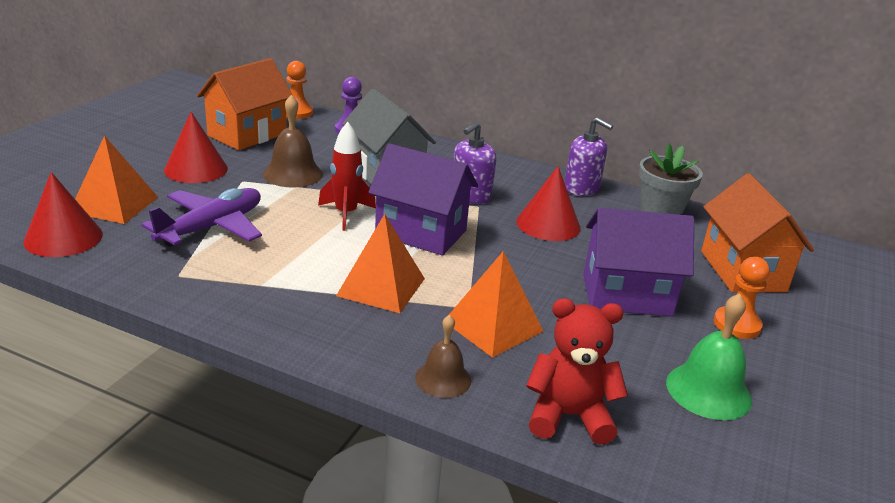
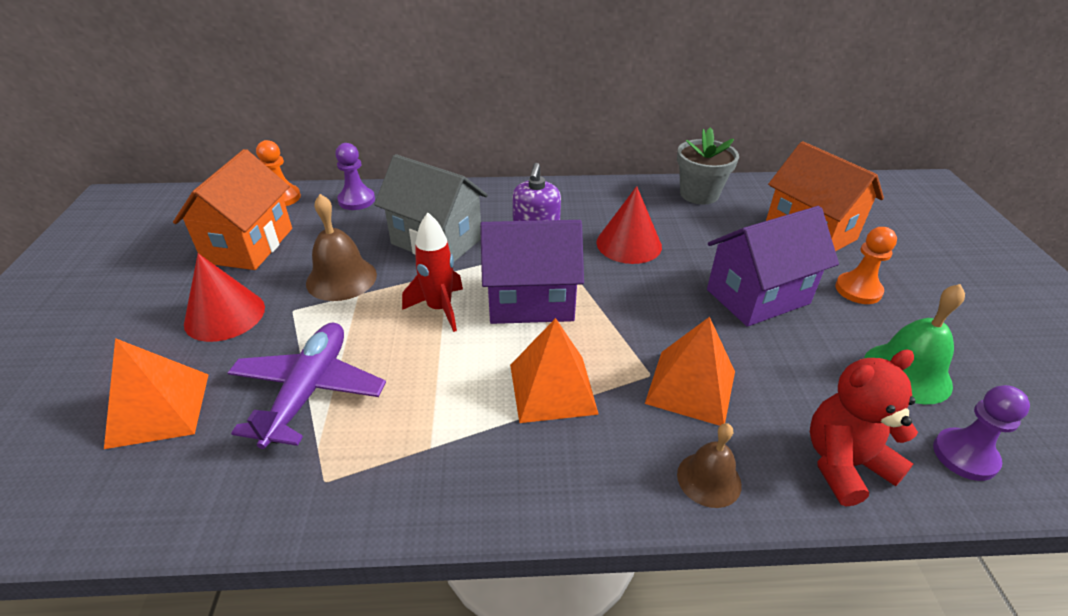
camera: 25 degrees left, 10 degrees up
red cone [23,172,103,257] -> none
purple soap dispenser [564,117,613,196] -> none
none -> purple pawn [933,385,1030,481]

